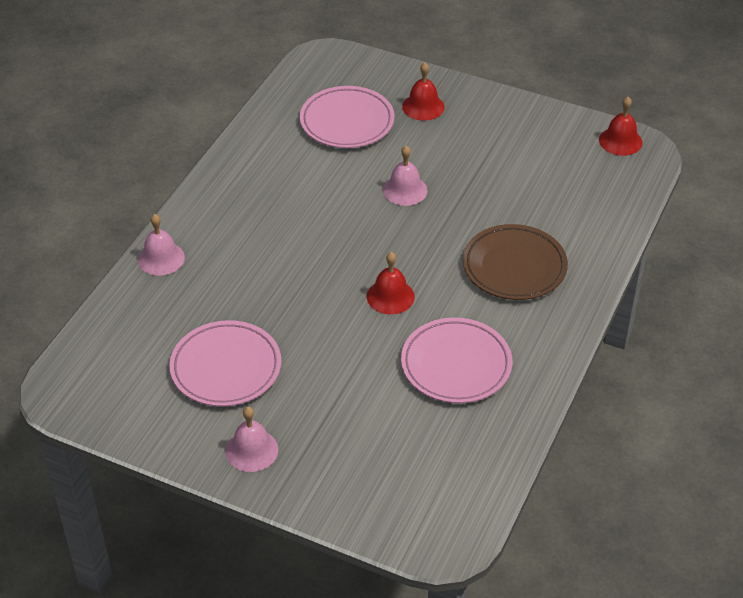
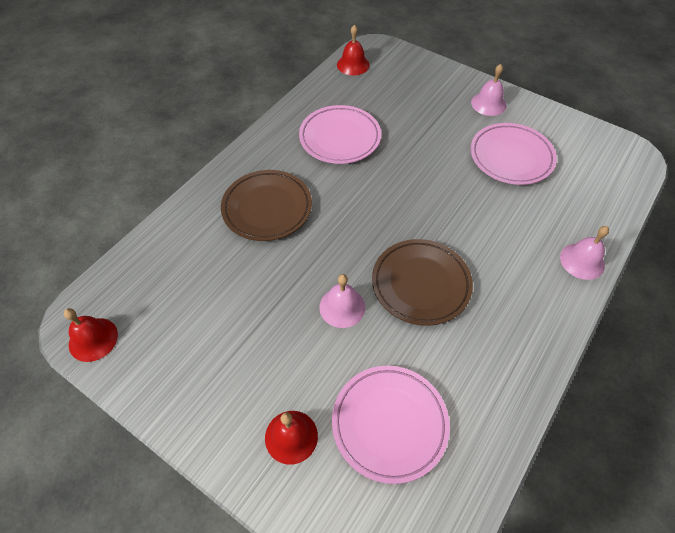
camera: 170 degrees left, 10 degrees up
red bell [367,252,415,314] -> red bell moved to [337,25,370,75]
none -> brown plate [372,239,473,326]

